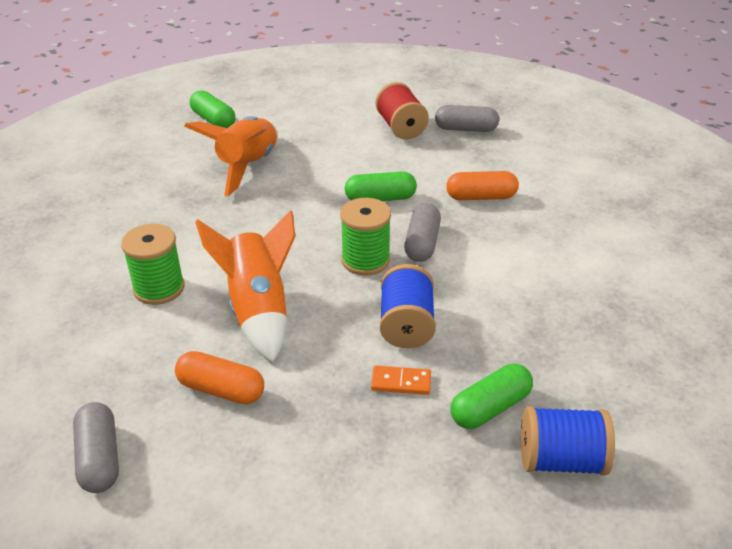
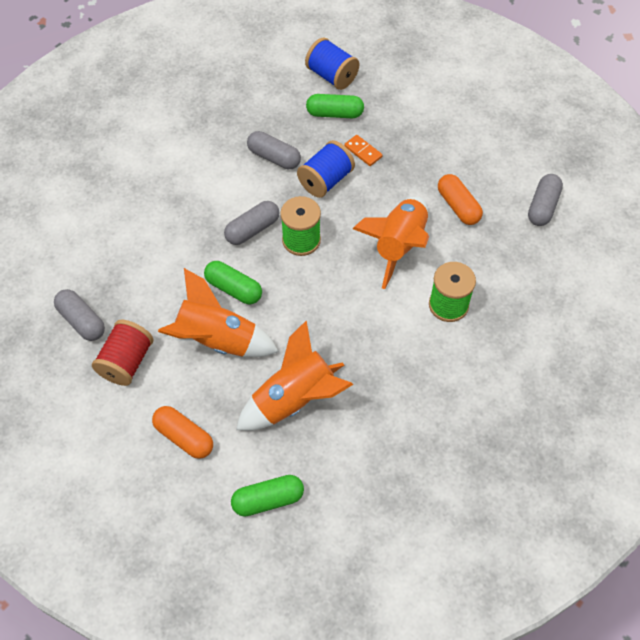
camera: 140 degrees left, 20 degrees up
green capsule [190,90,236,128] -> green capsule turned 75 degrees clockwise [231,475,304,517]
orange capsule [446,171,519,200] -> orange capsule moved to [152,406,213,459]
none -> orange rocket [158,268,279,357]
none -> grey capsule [247,131,301,169]

